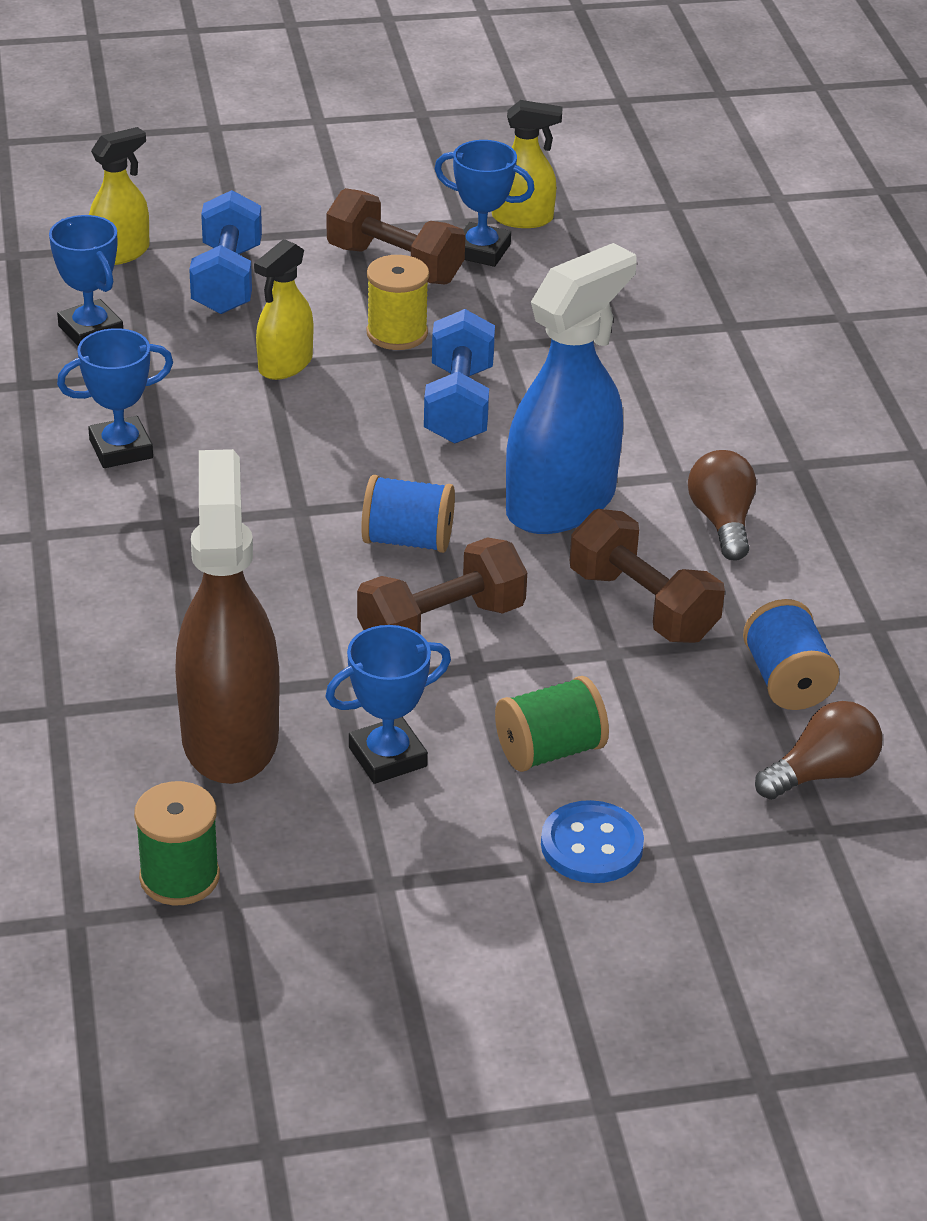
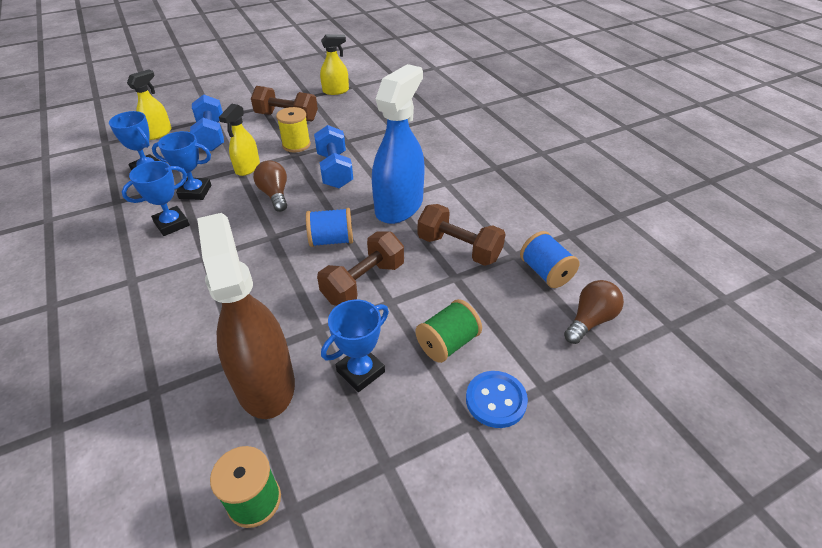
camera: 15 degrees left, 5 degrees up
blue trophy [434,140,535,267] -> blue trophy moved to [152,131,211,200]
brown light bulb [688,450,757,561] -> brown light bulb moved to [253,160,287,212]

